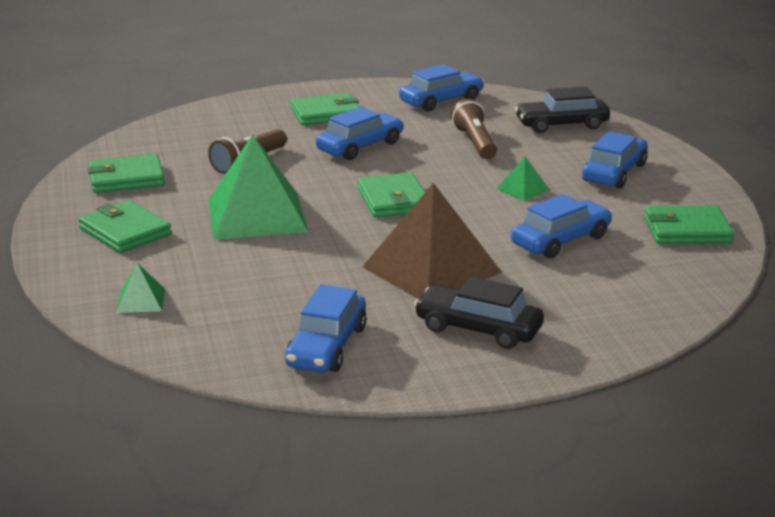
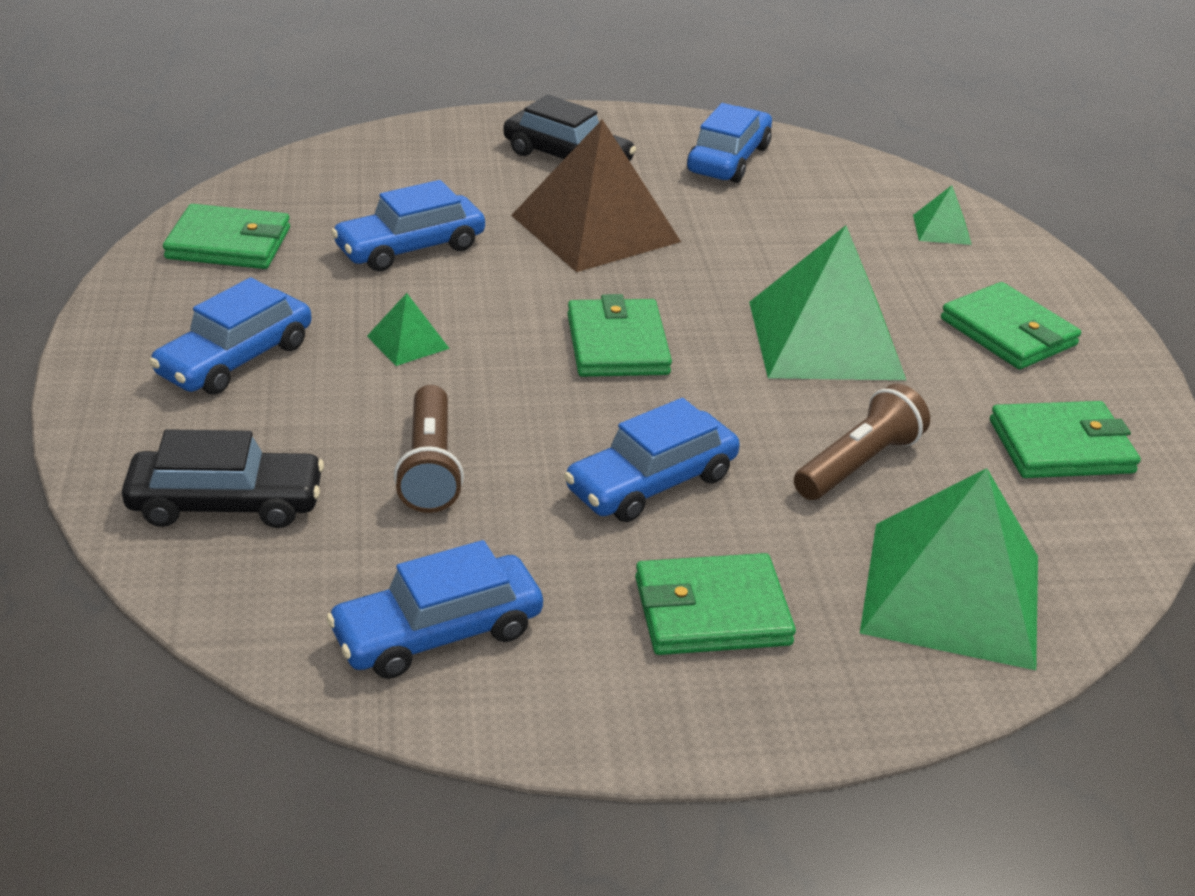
camera: 175 degrees left, 10 degrees up
none -> green pyramid [860,468,1038,670]

